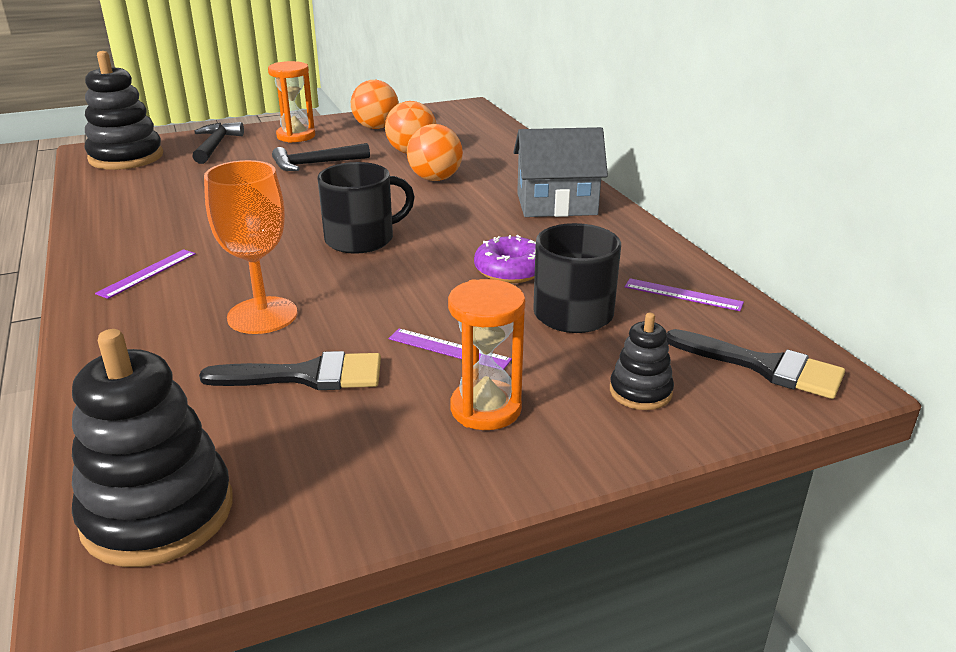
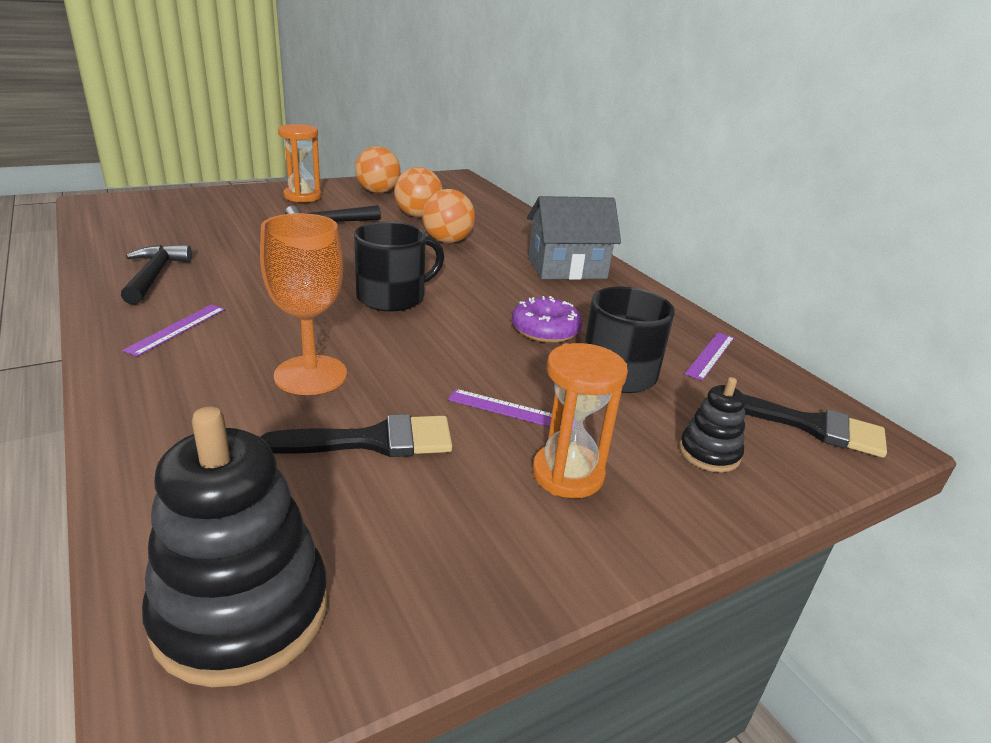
camera: 10 degrees left, 0 degrees up
black stacking toy [85,51,163,170] -> none
black hammer [192,122,244,164] -> black hammer moved to [121,245,192,304]
purple ruler [625,278,744,311] -> purple ruler turned 75 degrees counterclockwise [685,332,734,381]

